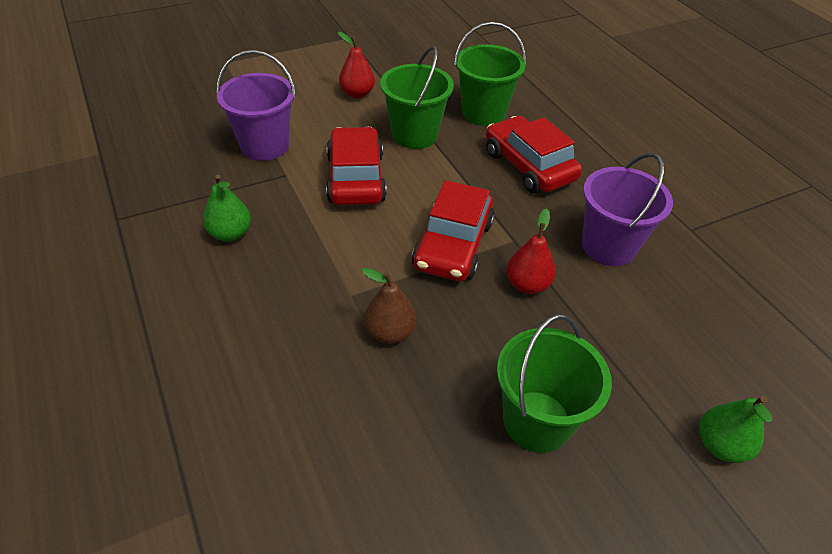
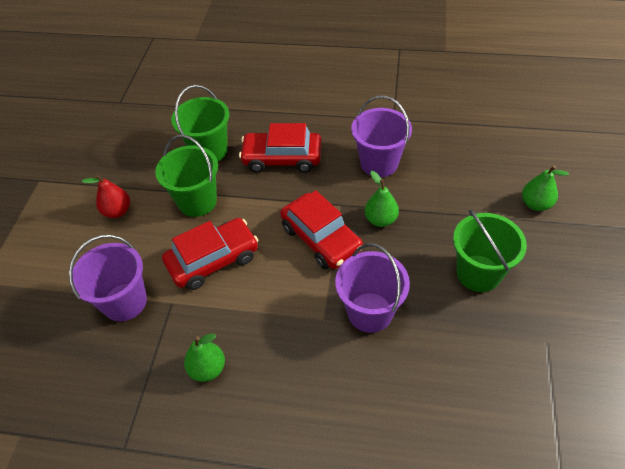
camera: 50 degrees left, 5 degrees up
red car [326,127,387,205] -> red car turned 120 degrees clockwise [162,218,259,290]
brown pear [362,268,416,344] -> purple bucket [335,243,410,333]
red pear [507,208,556,294] -> green pear [364,171,399,227]

